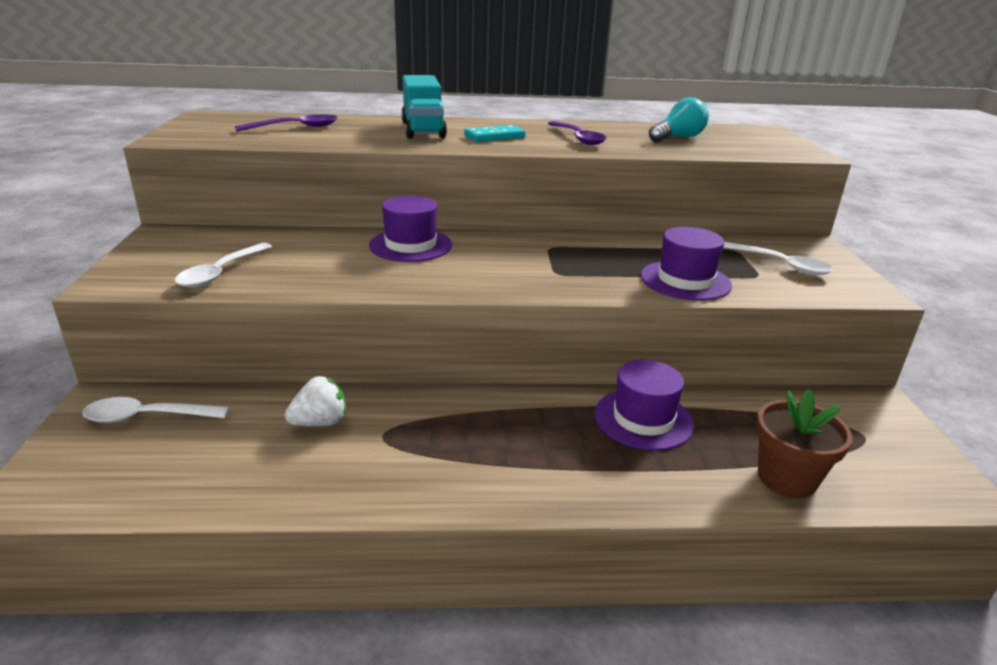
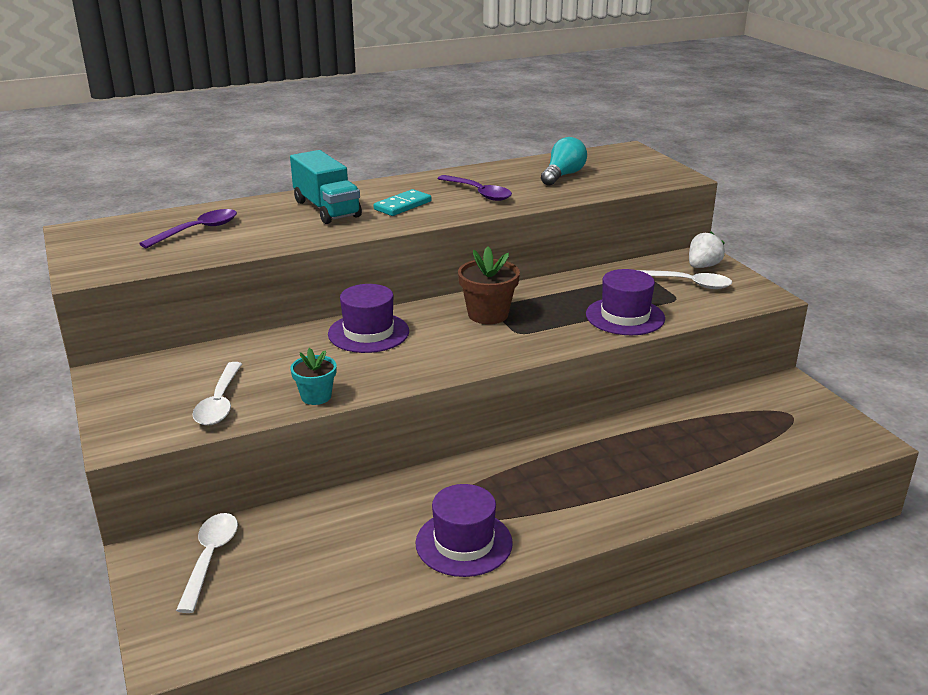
camera: 20 degrees left, 0 degrees up
white spoon [82,397,229,423] -> white spoon turned 120 degrees clockwise [176,513,238,613]
white strawberry [285,376,346,426] -> white strawberry moved to [689,231,725,268]
purple hat [594,360,694,451] -> purple hat moved to [415,484,513,577]
brown flower pot [756,389,853,498] -> brown flower pot moved to [458,246,520,324]
none -> turquoise flower pot [290,348,337,405]

